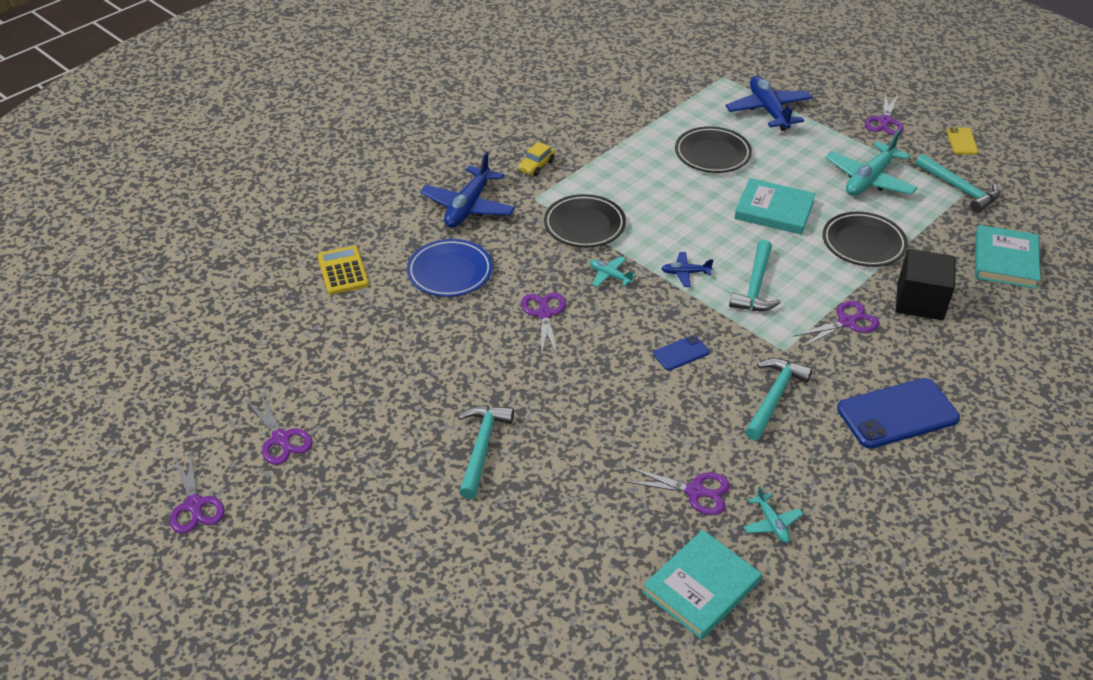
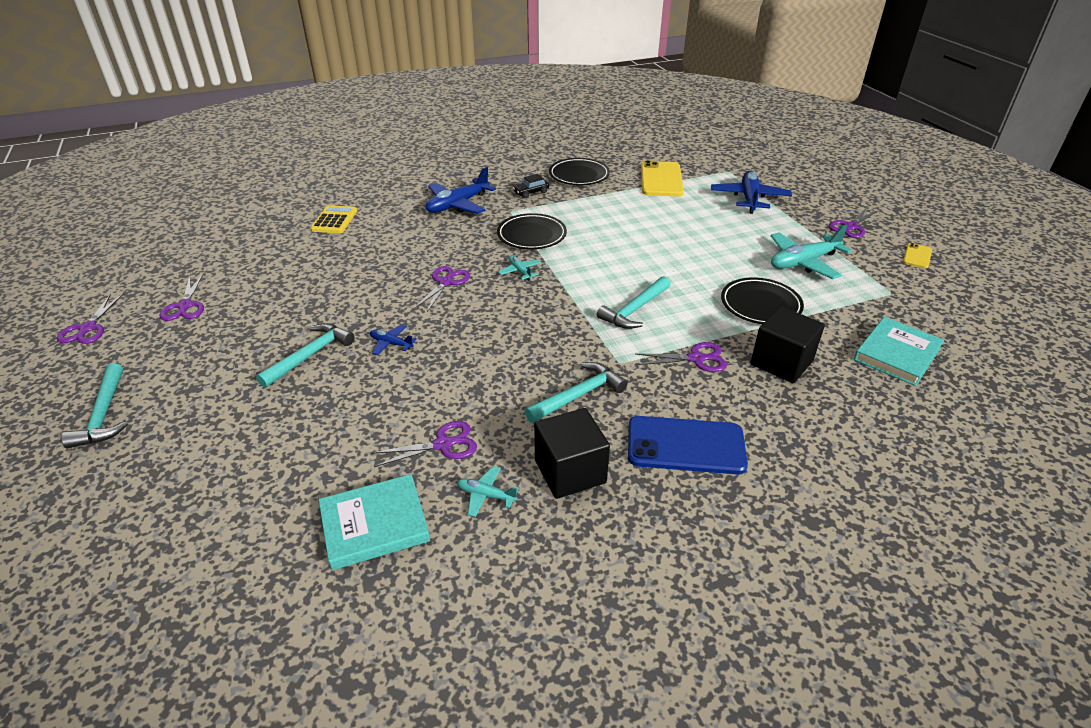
camera: 25 degrees right, 5 degrees down
blue plate [407,239,493,297] -> none
yellow car [518,142,555,176] -> black car [513,174,549,198]
purple scissors [624,467,730,515] -> purple scissors turned 60 degrees counterclockwise [371,421,477,467]
blue phone [653,335,709,371] -> none
blue plane [661,252,713,287] -> blue plane moved to [370,324,417,355]
black plate [675,127,752,173] -> black plate moved to [549,158,610,185]
turquoise book [734,178,816,235] -> none
turquoise plane [744,486,803,543] -> turquoise plane turned 105 degrees clockwise [457,466,519,517]
turquoise hammer [915,154,1000,213] -> turquoise hammer moved to [61,363,128,449]
none -> black cube [534,408,610,499]
none -> yellow phone [641,160,684,197]

